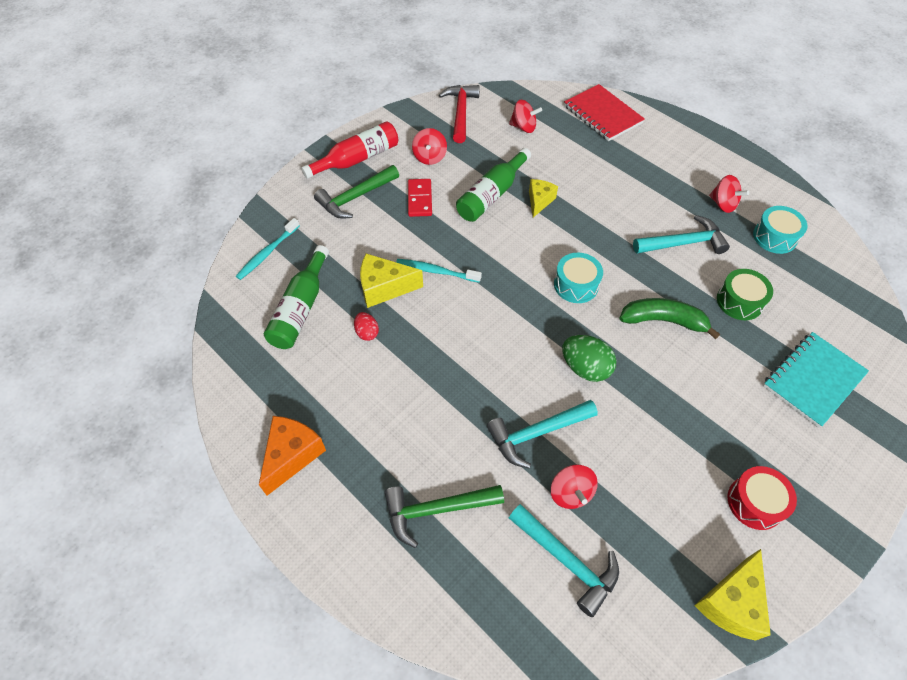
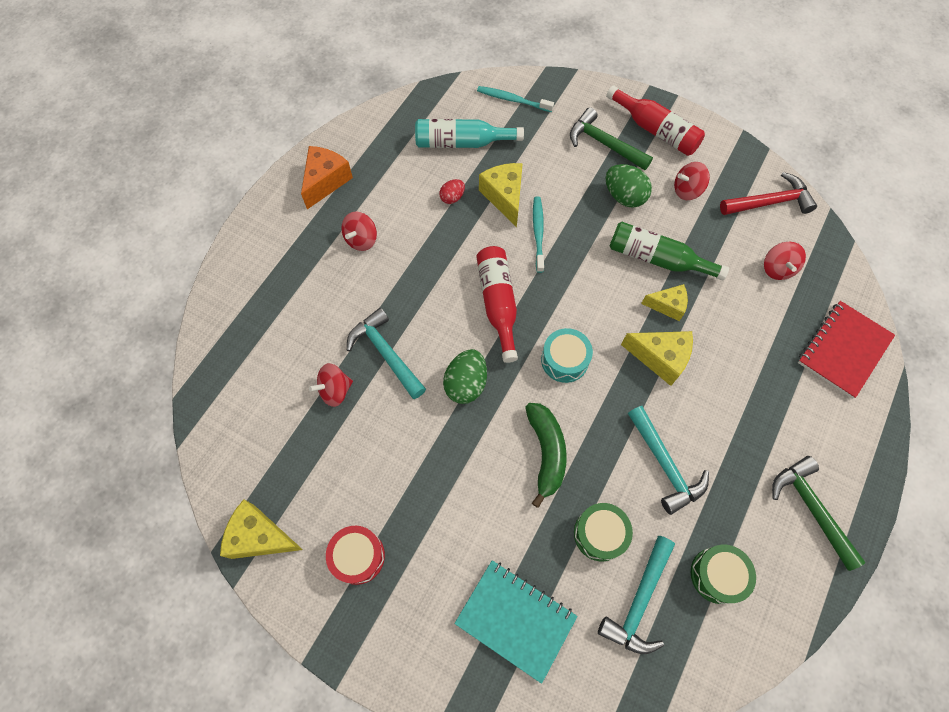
camera: 75 degrees right, 10 degrees up
orange cheese [259,416,326,496] -> orange cheese turned 75 degrees counterclockwise [301,146,353,209]
green bottle [264,245,329,349] -> turquoise bottle [415,119,524,148]
green hammer [385,485,504,548] -> green hammer moved to [772,456,866,571]
red domino [408,179,432,217] -> green egg [605,164,652,208]
turquoise hammer [509,504,619,617] -> turquoise hammer moved to [598,536,675,654]
red spinning top [709,175,749,213] -> red spinning top moved to [341,211,377,251]
turquoise drum [753,206,807,254] -> green drum [691,545,756,604]
none -> red bottle [477,246,518,363]
none -> yellow cheese [621,331,693,386]

